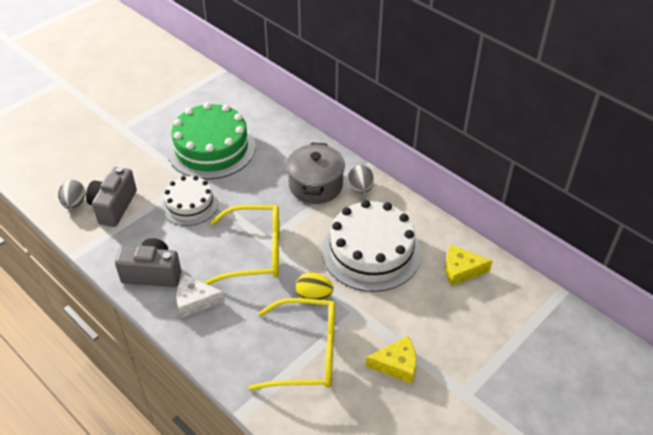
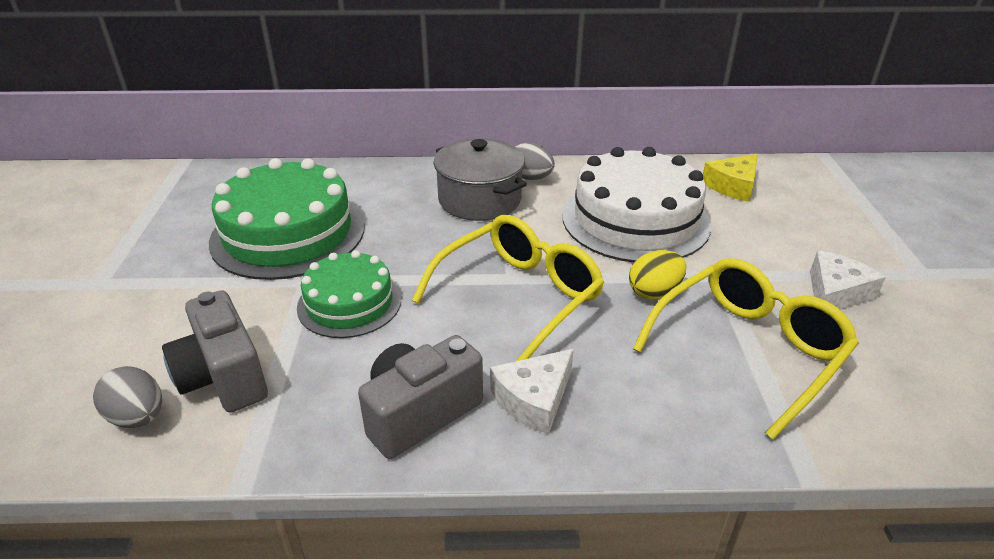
camera: 45 degrees left, 10 degrees down
white cake [162,176,218,226] -> green cake [297,250,401,338]
yellow cheese [366,336,416,384] -> white cheese [810,250,886,310]

